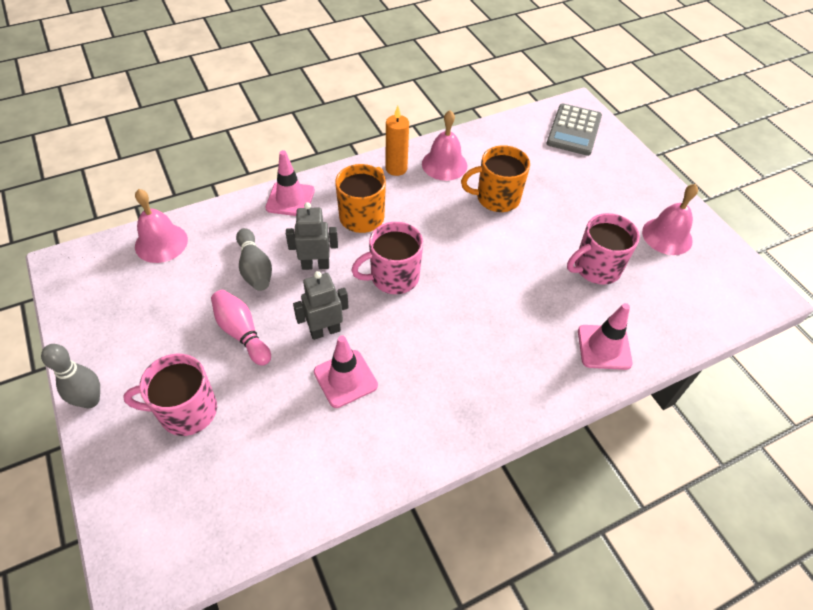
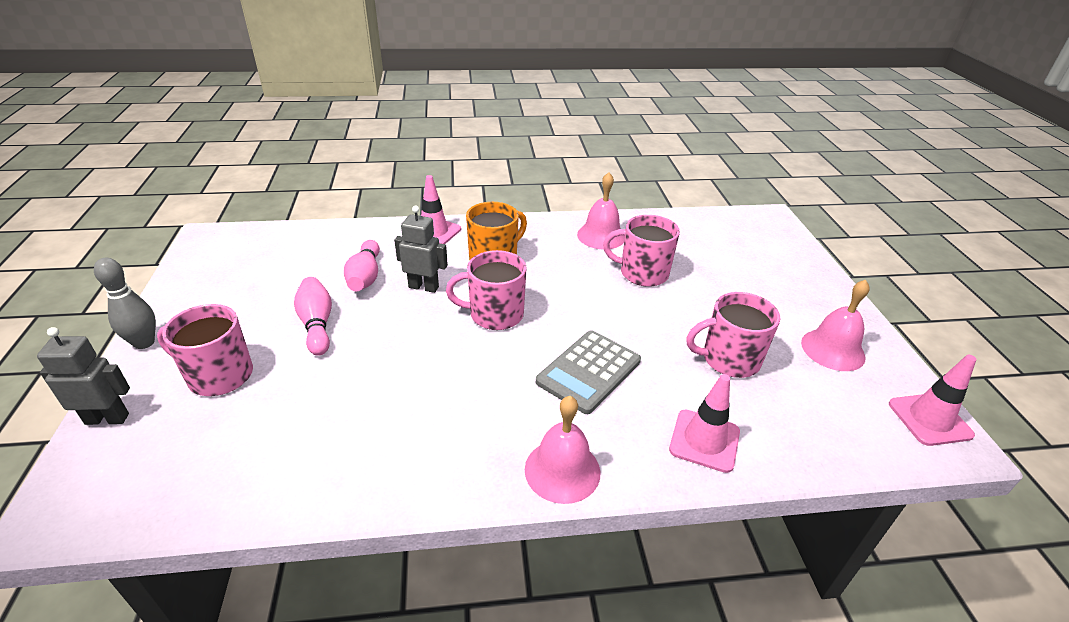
camera: 20 degrees right, 15 degrees down
pink bell [135,189,188,263] -> pink bell moved to [525,396,600,504]
grey bowling pin [236,228,272,291] -> pink bowling pin [344,240,380,291]
grey robot [293,271,349,340] -> grey robot moved to [37,327,130,425]
pink traffic cone [314,336,378,408] -> pink traffic cone moved to [889,355,976,446]
orange candle [386,106,409,176] -> none
orange mug [461,145,530,212] -> pink mug [603,215,680,287]
grey calculator [547,104,602,156] -> grey calculator moved to [536,330,641,414]

